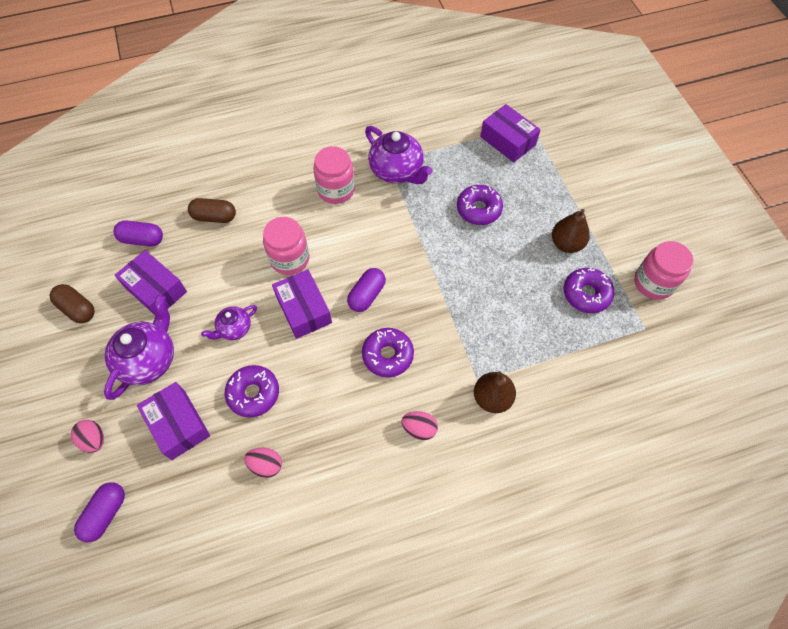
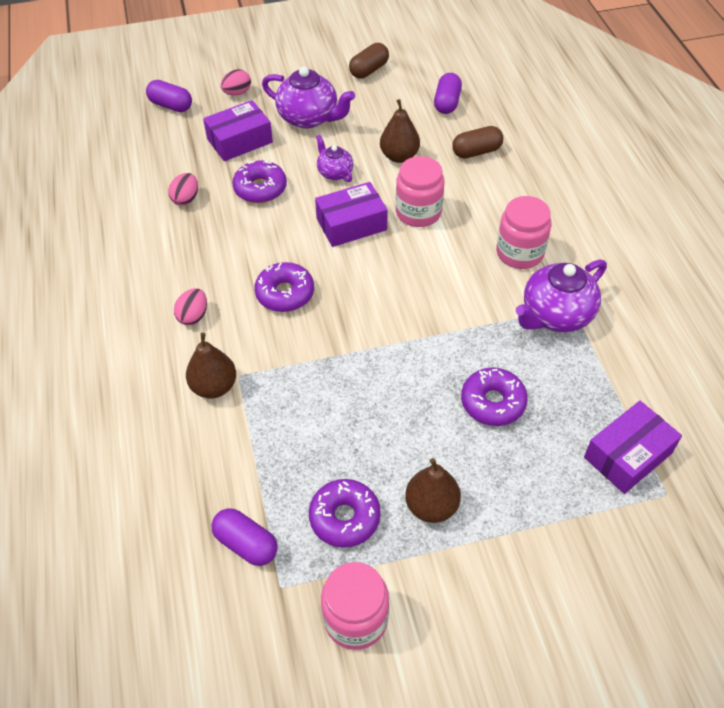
camera: 95 degrees right, 10 degrees down
purple box [115,250,187,315] -> none
brown capsule [188,198,236,223] -> brown capsule turned 60 degrees clockwise [452,126,503,158]
purple capsule [347,268,386,312] -> purple capsule moved to [211,508,278,566]
none -> brown pear [380,99,420,163]

